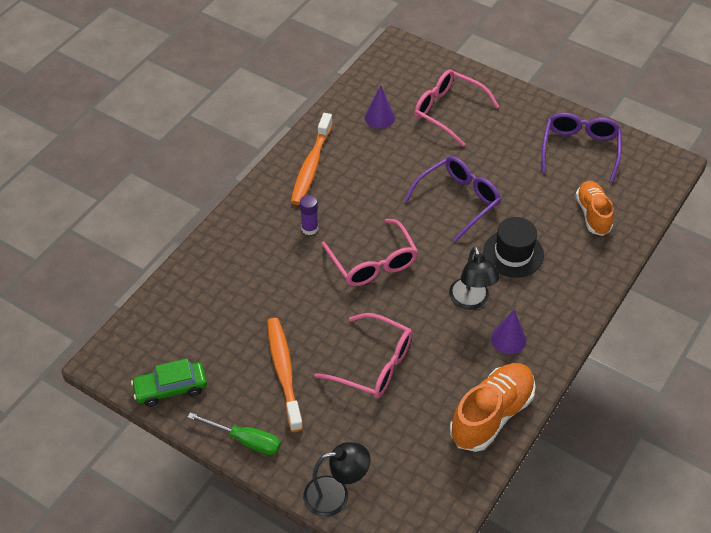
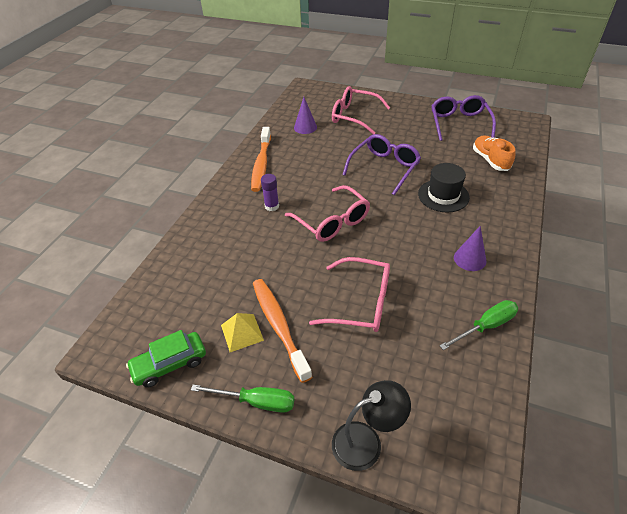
camera: 10 degrees left, 5 degrees down
black lamp [449,246,500,310] -> none
orange shoe [450,363,536,452] -> green screwdriver [440,300,518,350]
none -> yellow pyramid [221,313,264,352]

